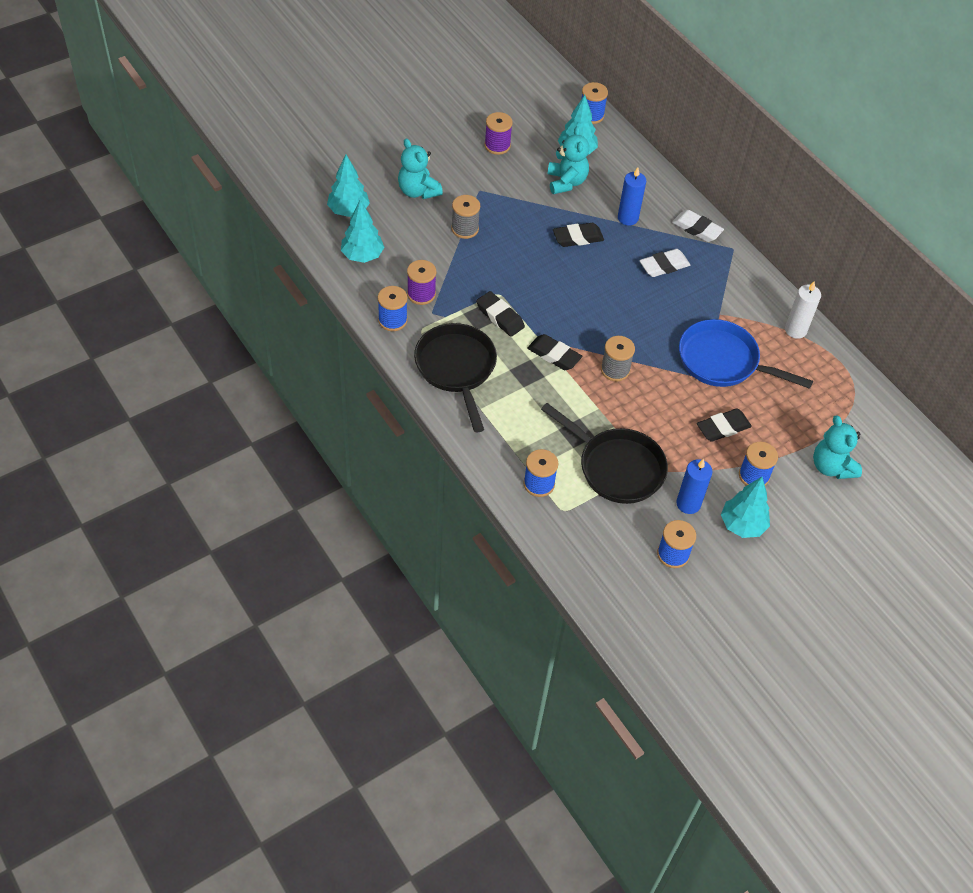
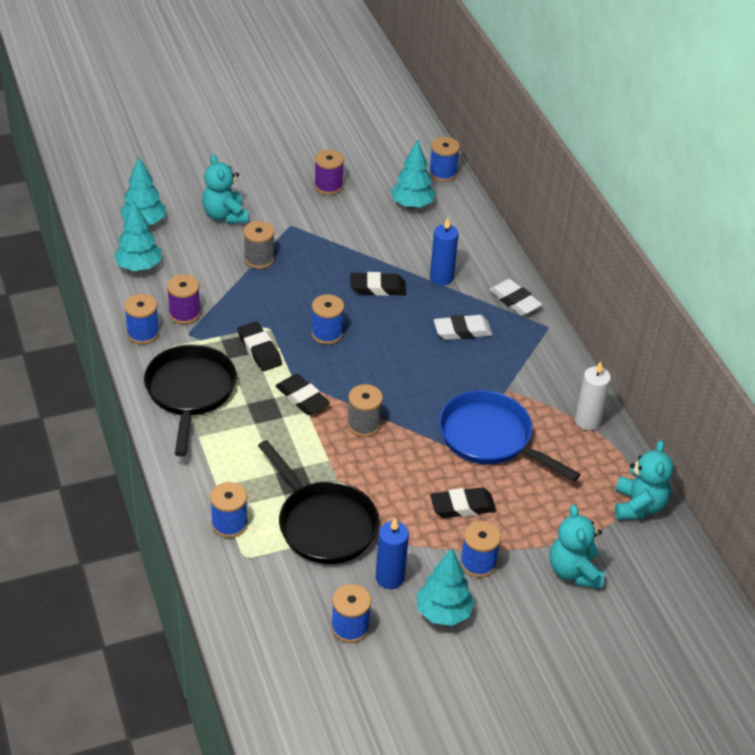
camera: 15 degrees right, 10 degrees down
turquoise teddy bear [547,126,589,194] -> turquoise teddy bear moved to [615,440,673,520]
none -> blue spool [311,294,344,345]

